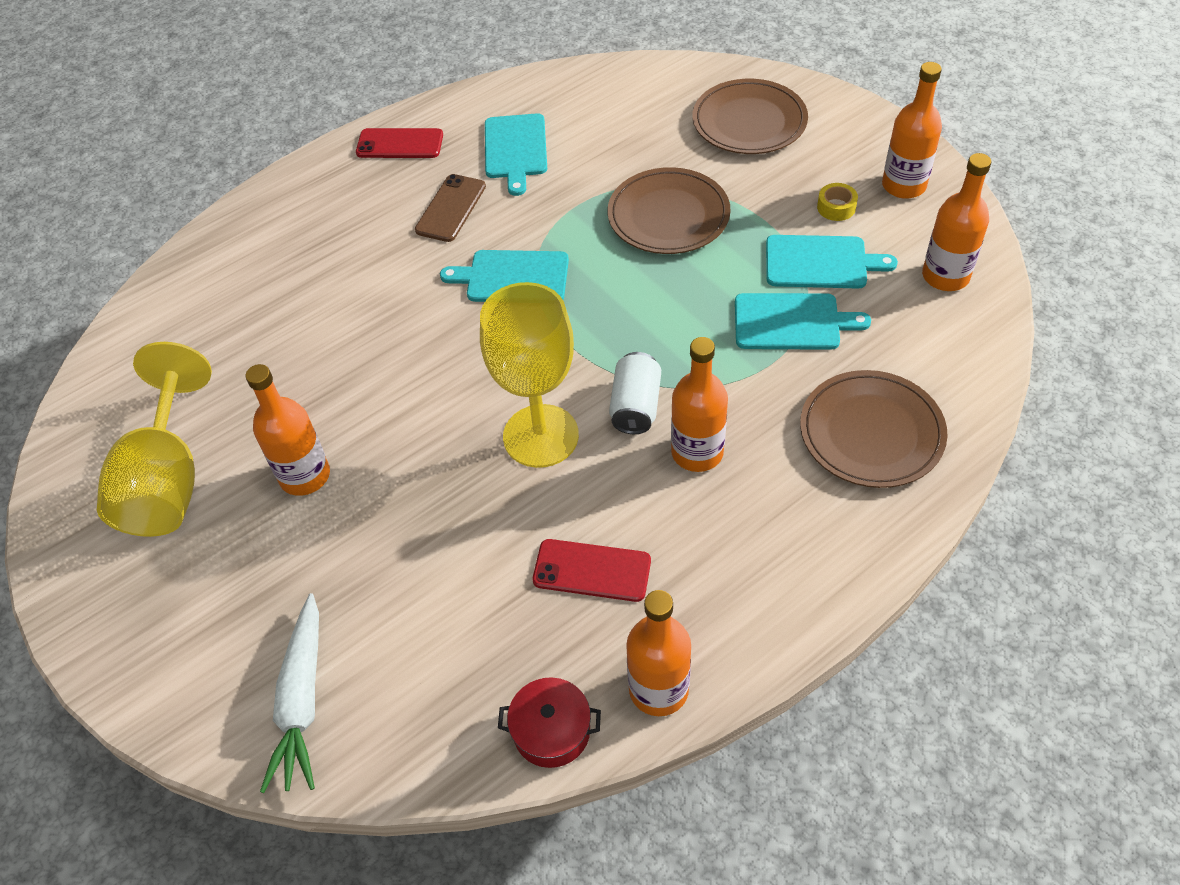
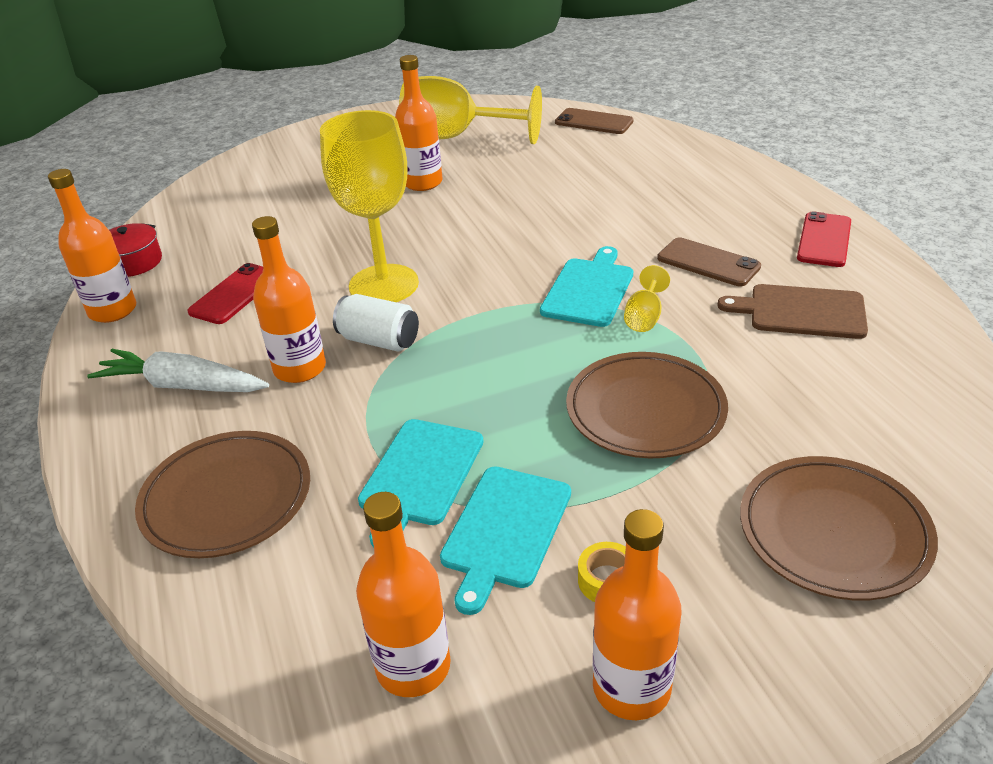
camera: 105 degrees right, 15 degrees down
white carrot [260,593,319,793] -> white carrot moved to [87,349,269,392]
turquoise cutting board [485,113,547,196] -> brown cutting board [717,284,868,339]
none -> brown phone [555,108,634,134]
none -> yellow goblet [624,265,670,332]

